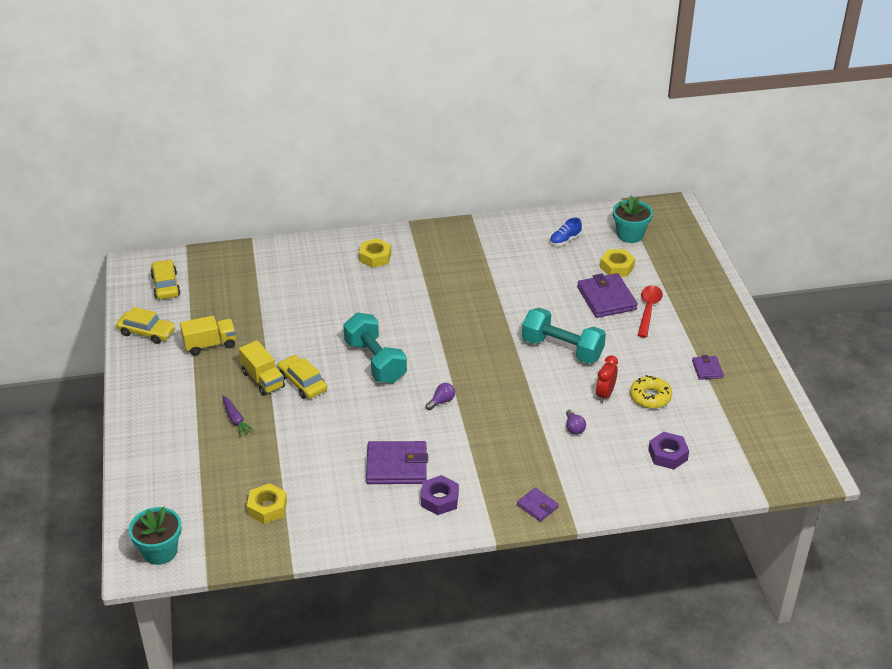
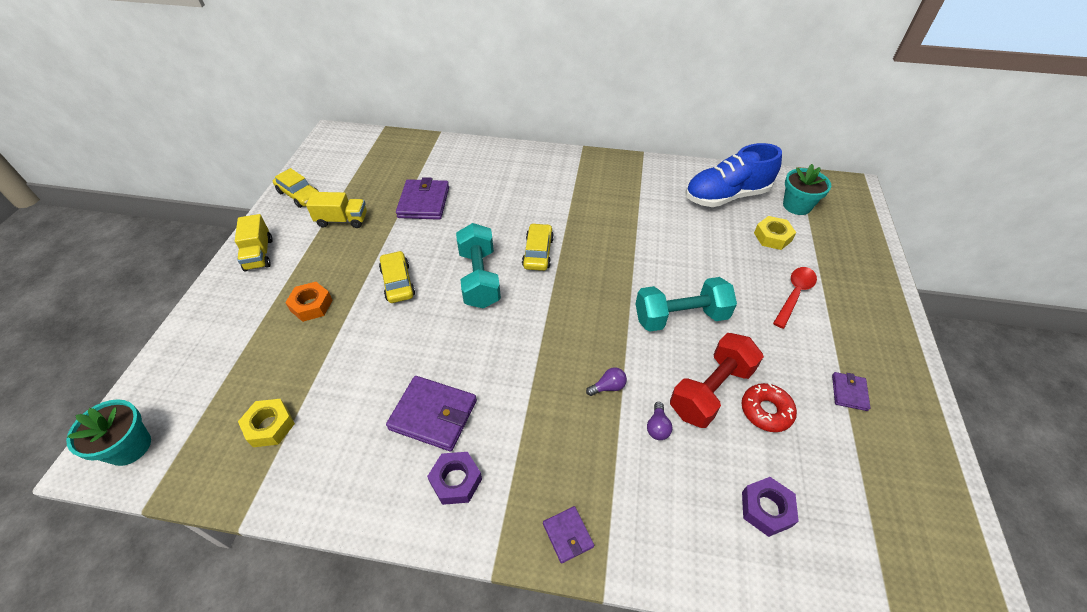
camera: 20 degrees right, 10 degrees up
yellow car [150,259,180,300] -> yellow car moved to [522,223,554,271]
purple carrot [222,395,254,437] -> orange nut [285,282,333,322]
yellow truck [239,340,285,396] -> yellow truck moved to [235,214,272,272]
yellow nut [359,238,391,268] -> none
purple light bulb [426,383,455,410] -> purple light bulb moved to [586,367,627,396]
turquoise dumbbell [522,308,606,364] -> turquoise dumbbell turned 60 degrees counterclockwise [636,277,737,332]
blue shoe [550,218,582,246] -> blue shoe [685,143,782,207], size x2.41
purple wallet [577,273,638,318] -> purple wallet moved to [396,177,449,220]
red clock [596,355,618,403] -> red dumbbell [670,333,764,428]
yellow donut [630,375,672,408] -> red donut [742,383,797,432]

